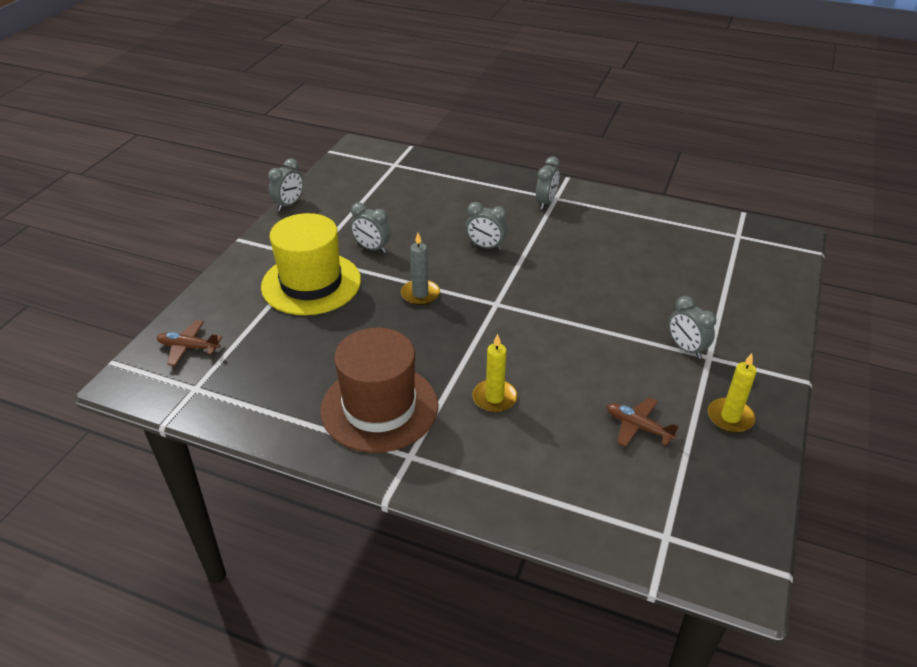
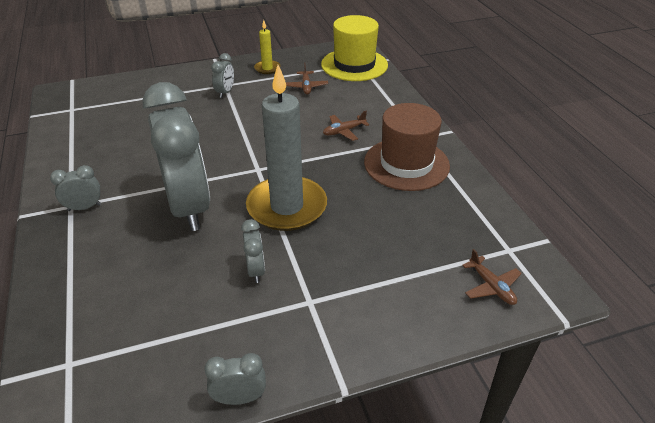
camera: 130 degrees left, 0 degrees up
yellow hat [261,213,361,315] -> yellow hat moved to [321,15,388,81]
grey candle [401,233,440,305] -> grey candle [246,65,327,231], size x2.22
grey clock [466,202,507,250] -> grey clock [143,82,210,231], size x2.50
yellow candle [472,334,518,413] -> brown plane [323,111,369,141]

